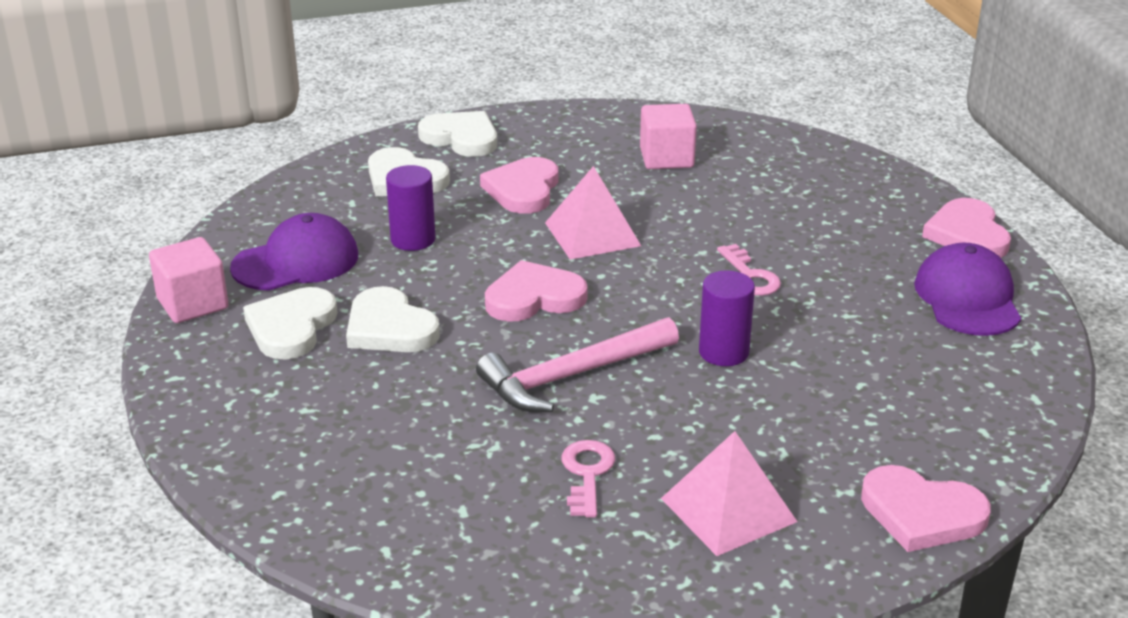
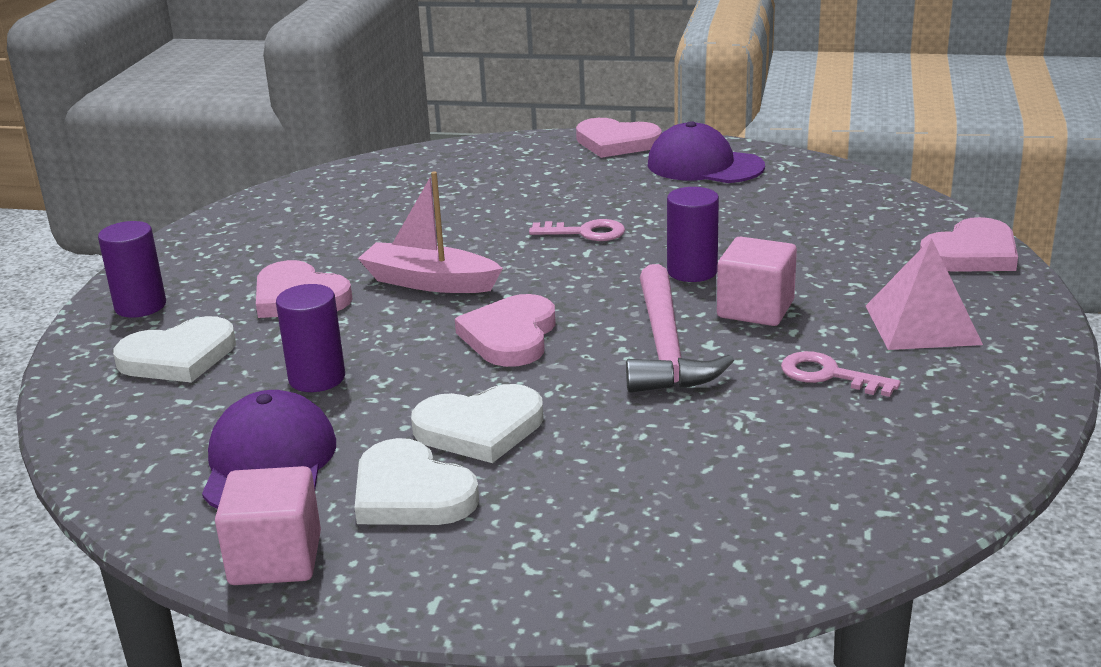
camera: 60 degrees left, 5 degrees down
white heart [418,111,497,157] -> purple cylinder [98,221,166,318]
pink pyramid [545,166,641,260] -> pink boat [358,171,503,293]
pink cube [640,104,697,169] -> pink cube moved to [717,236,797,326]

